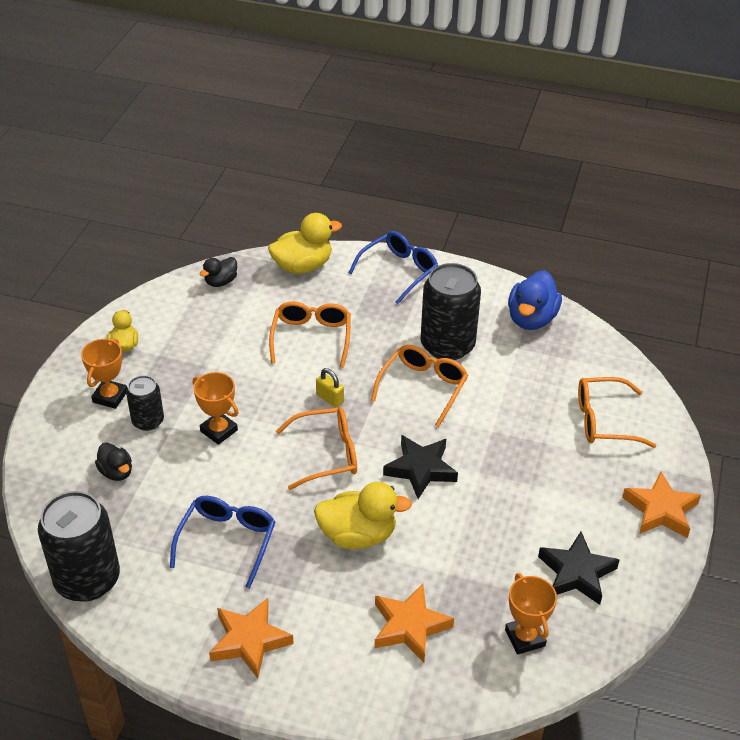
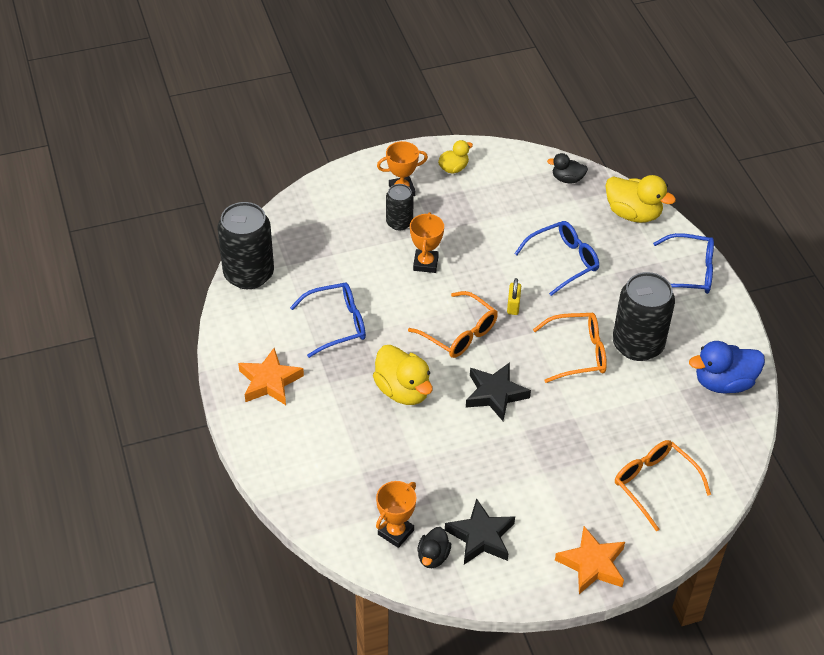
camera: 55 degrees right, 5 degrees up
black duck [95,443,132,481] -> black duck moved to [417,527,451,568]
orange glasses [269,301,351,368] -> blue glasses [514,221,599,296]
orange star [375,584,454,662] -> none

